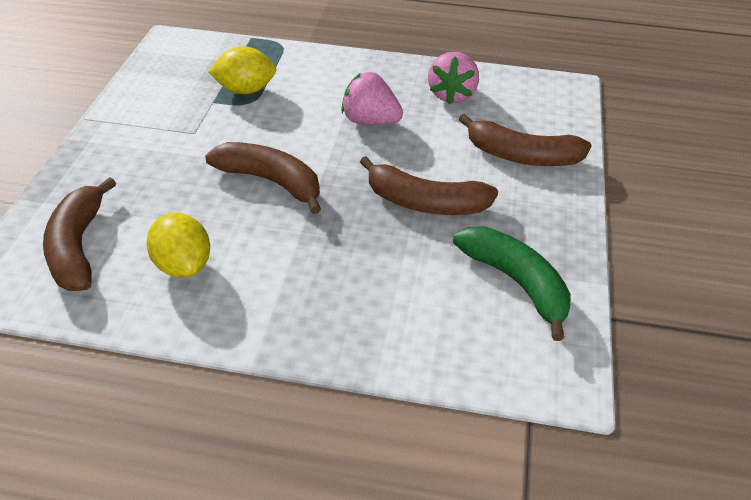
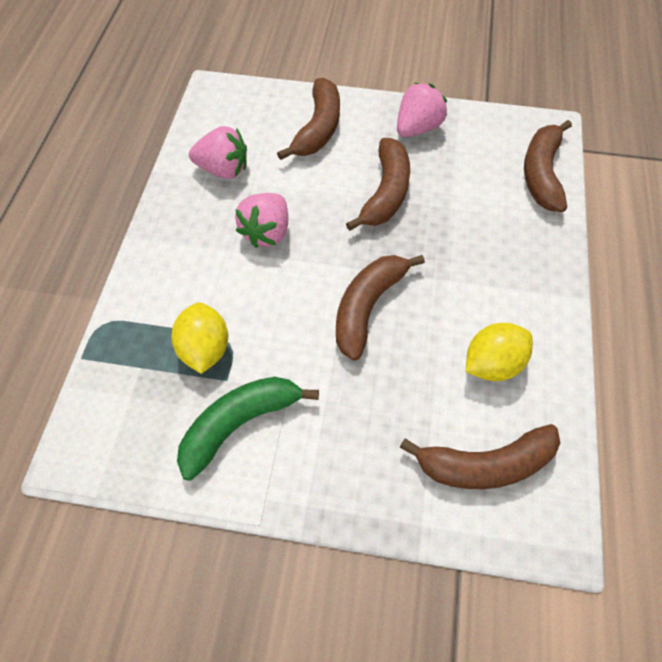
camera: 90 degrees left, 15 degrees up
green banana [453,226,571,341] -> green banana moved to [177,377,319,481]
none -> pink strawberry [397,83,447,137]
none -> brown banana [524,120,572,212]

